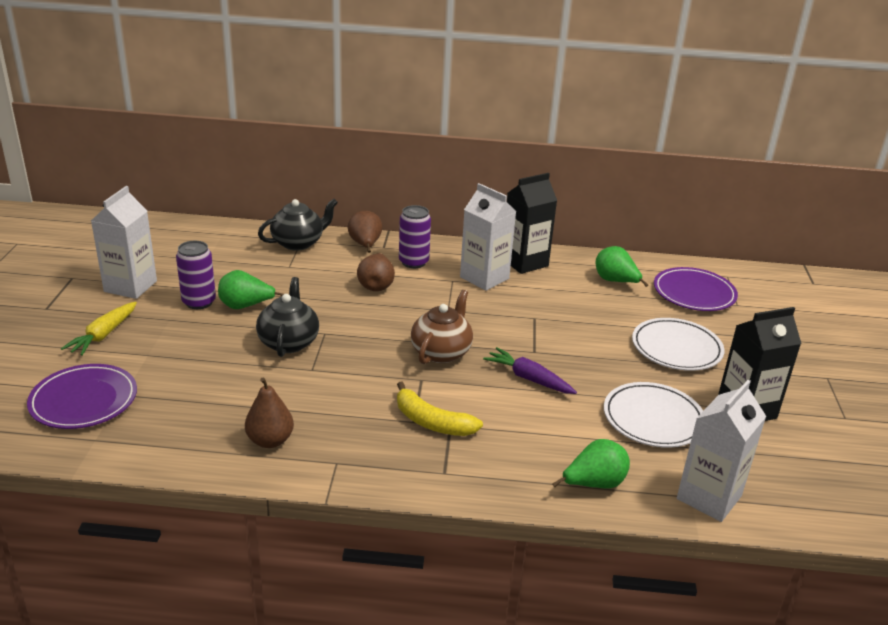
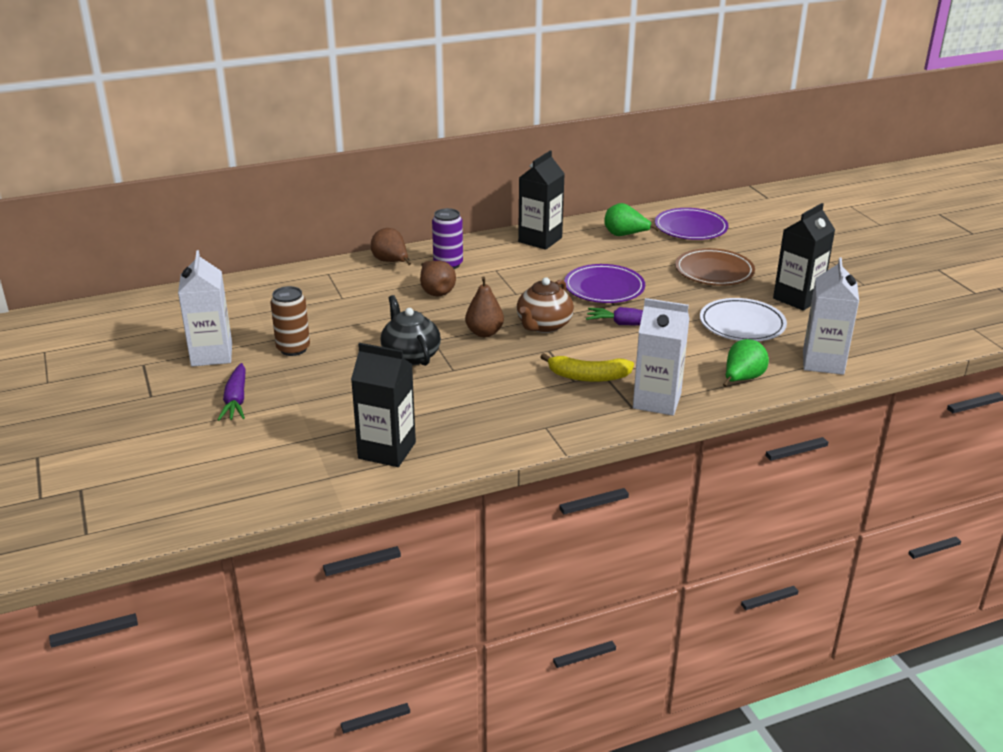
camera: 25 degrees left, 0 degrees up
purple plate [27,364,137,429] -> purple plate moved to [564,264,645,303]
yellow carrot [61,302,137,356] -> purple carrot [218,363,246,421]
purple can [176,241,216,309] -> brown can [270,286,310,356]
green pear [218,270,284,309] -> none
brown pear [245,378,294,448] -> brown pear moved to [465,277,504,337]
black teapot [258,199,338,251] -> none
brown teapot [411,290,473,364] -> brown teapot turned 150 degrees counterclockwise [517,277,574,333]
white carton [460,183,516,291] -> white carton moved to [633,298,689,416]
white plate [632,318,724,371] -> brown plate [675,248,755,286]
none -> black carton [351,343,416,467]

